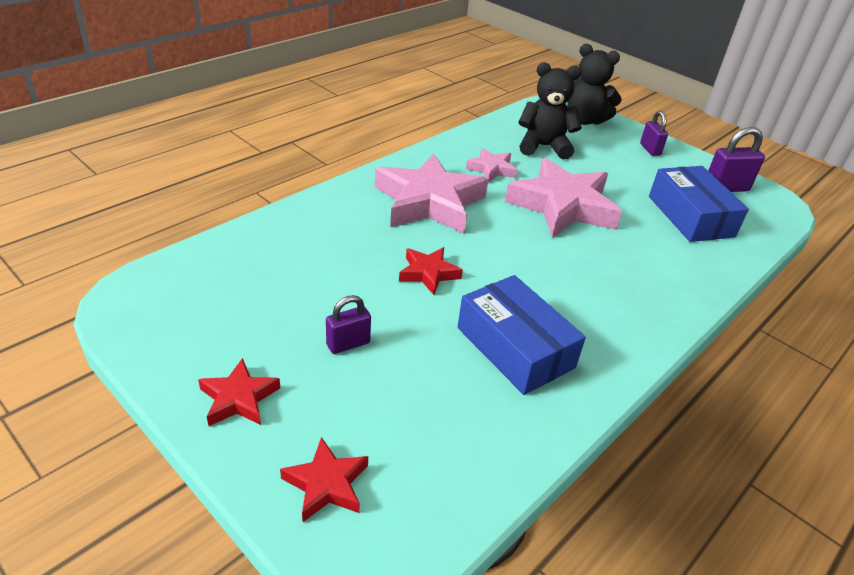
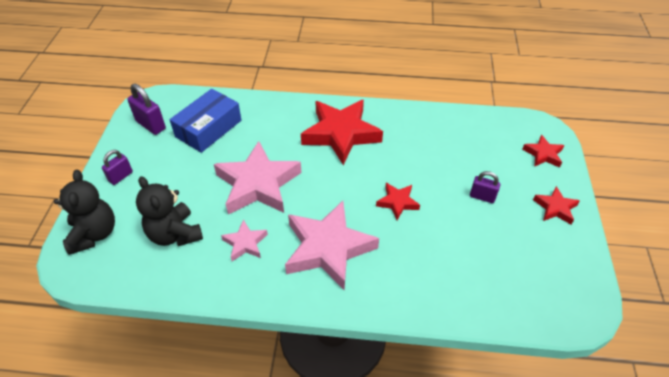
camera: 125 degrees left, 10 degrees up
blue box [458,275,586,395] -> none
none -> red star [301,100,383,165]

